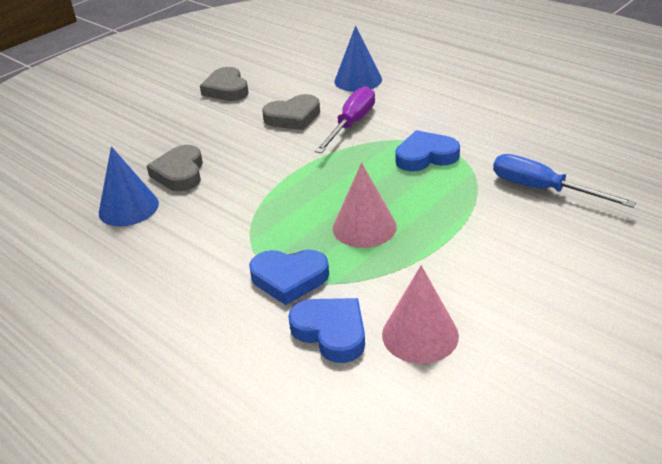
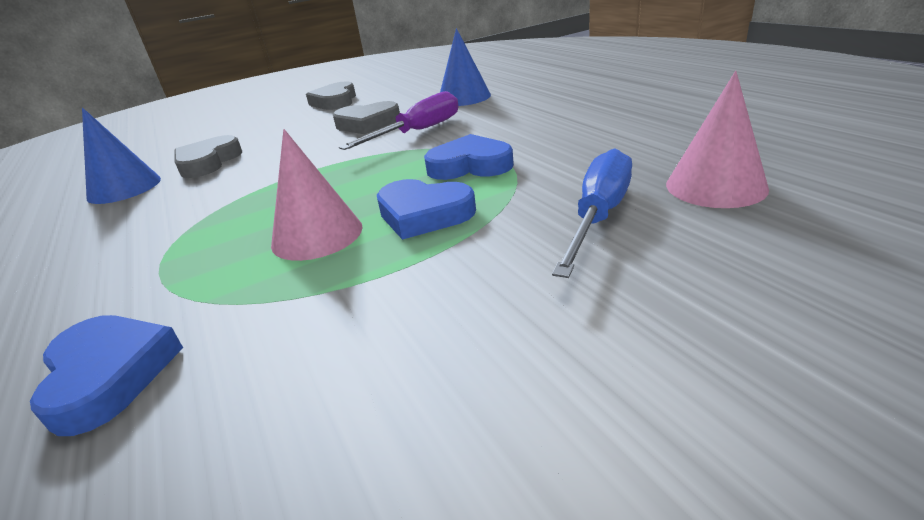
camera: 20 degrees right, 5 degrees down
blue heart [249,250,329,305] -> blue heart moved to [377,179,476,240]
pink cone [382,265,459,364] -> pink cone moved to [666,71,769,208]
blue screwdriver [493,154,636,208] -> blue screwdriver turned 60 degrees clockwise [552,148,632,278]

